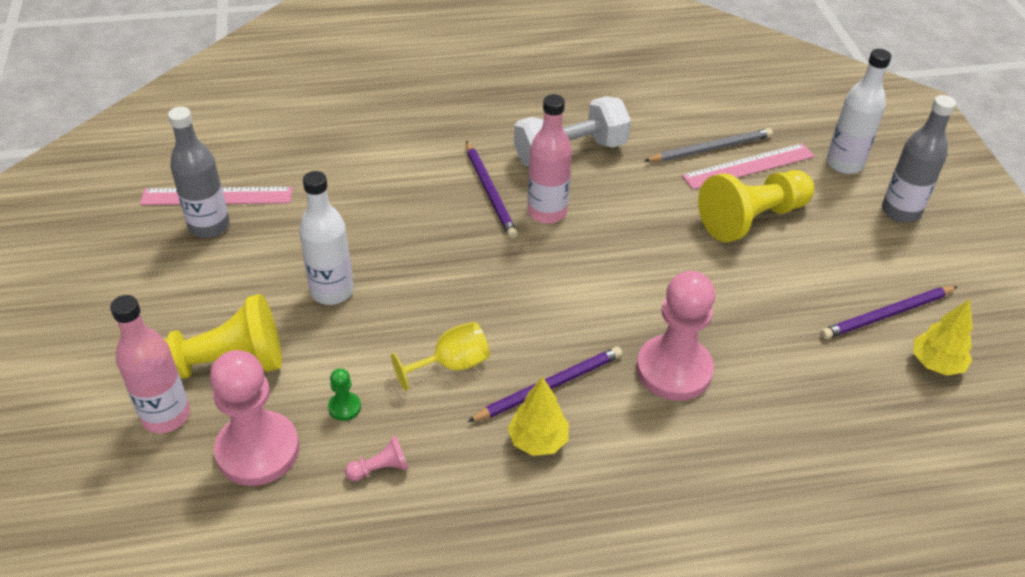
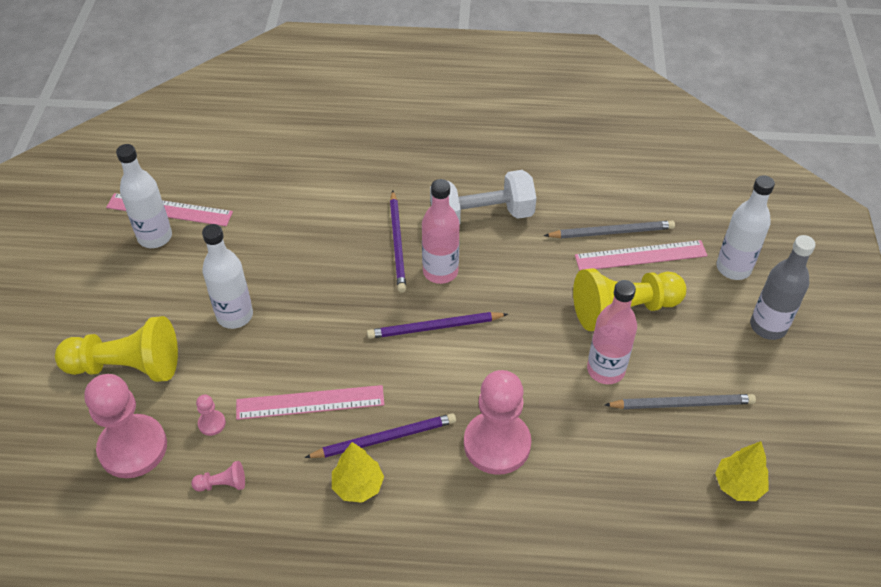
camera: 15 degrees right, 5 degrees up
pink bottle [110,295,190,433] -> pink bottle moved to [587,280,637,384]
grey bottle [168,107,230,238] -> white bottle [116,144,172,248]
green pawn [328,368,361,421] -> pink pawn [196,395,226,436]
yellow goblet [391,322,490,391] -> pink ruler [236,385,384,420]
purple pencil [821,286,958,339] -> purple pencil moved to [367,312,508,339]
none -> grey pencil [605,394,756,409]

